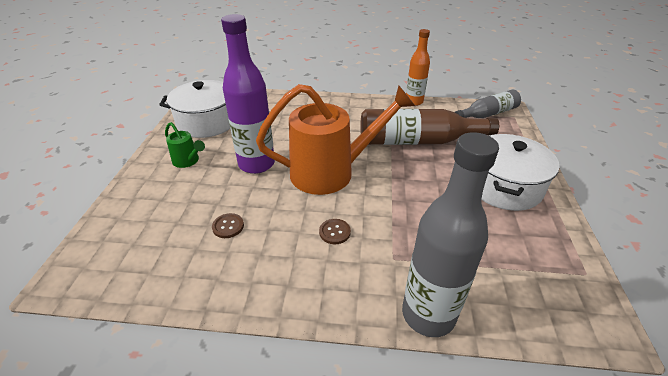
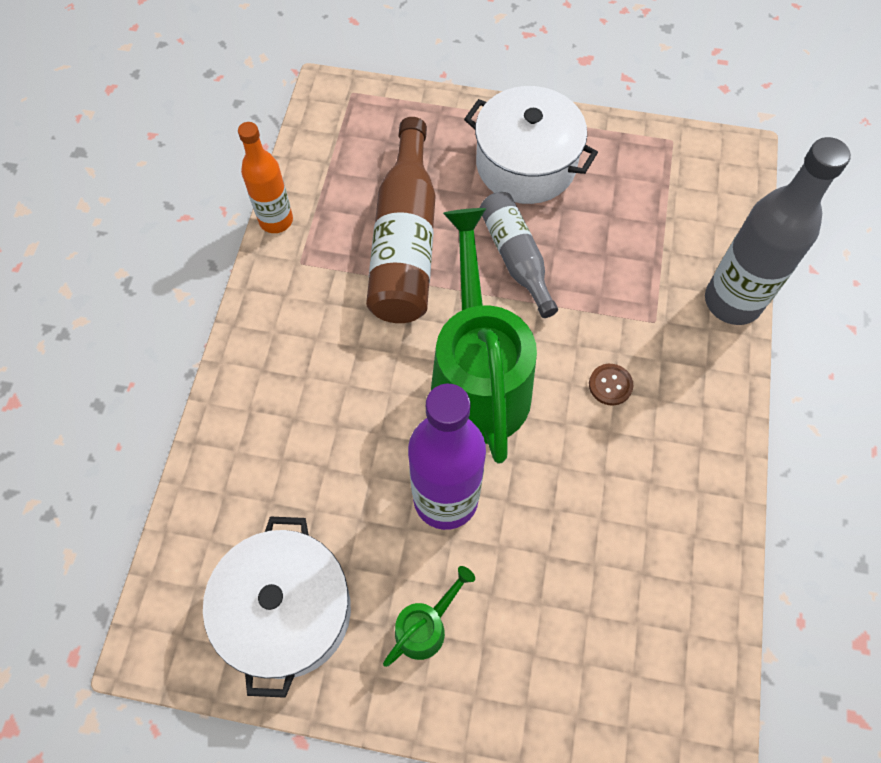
camera: 85 degrees left, 25 degrees up
brown button [212,213,244,238] -> none
orange watering can [256,84,415,195] -> green watering can [431,208,537,464]
grey bottle [455,90,521,118] -> grey bottle moved to [480,192,558,318]

